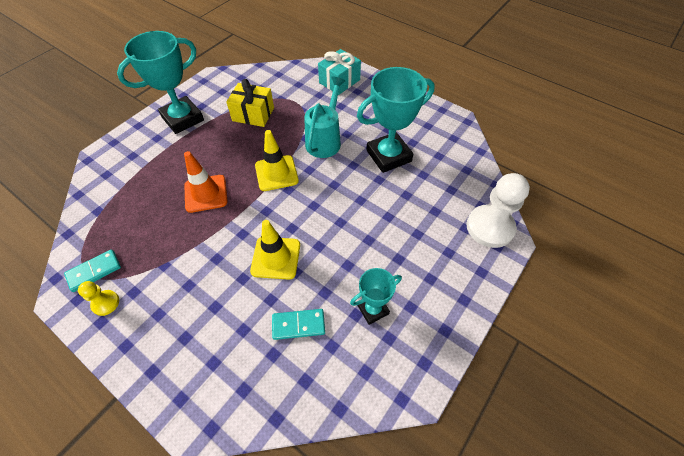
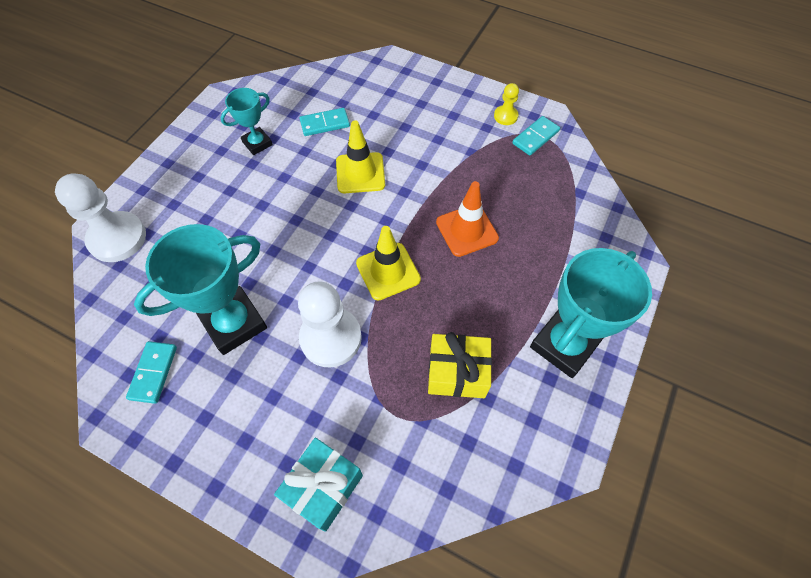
camera: 170 degrees right, 5 degrees up
turquoise watering can [305,76,345,158] -> white pawn [298,281,362,367]
none -> turquoise domino [126,341,177,404]

